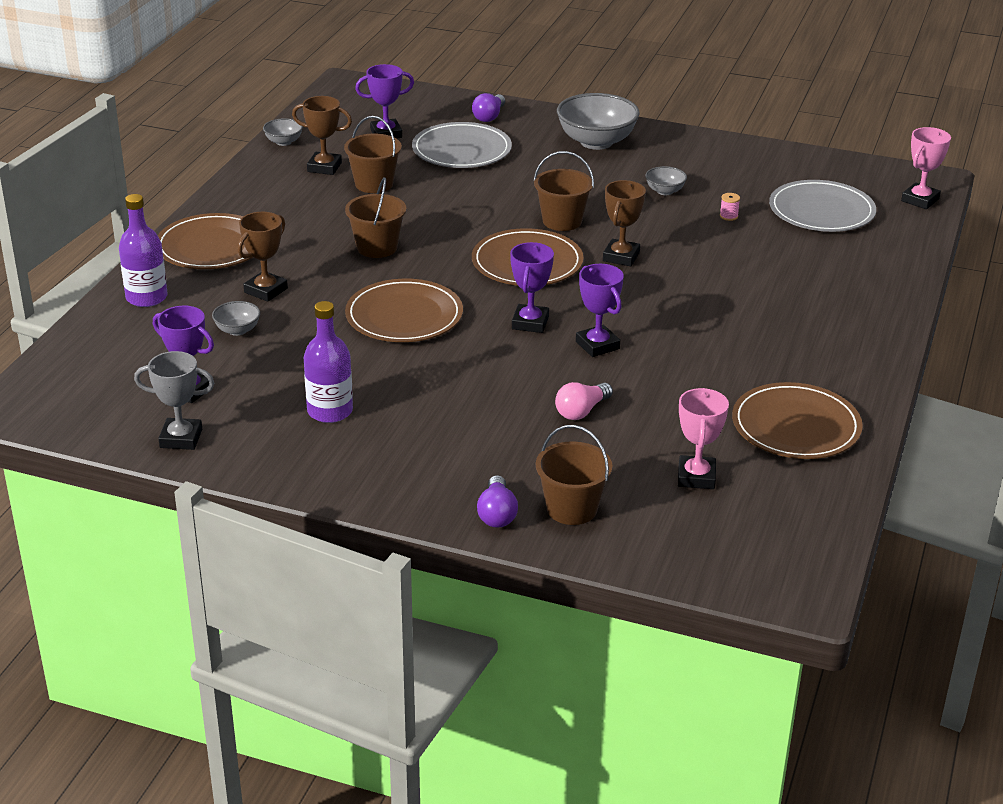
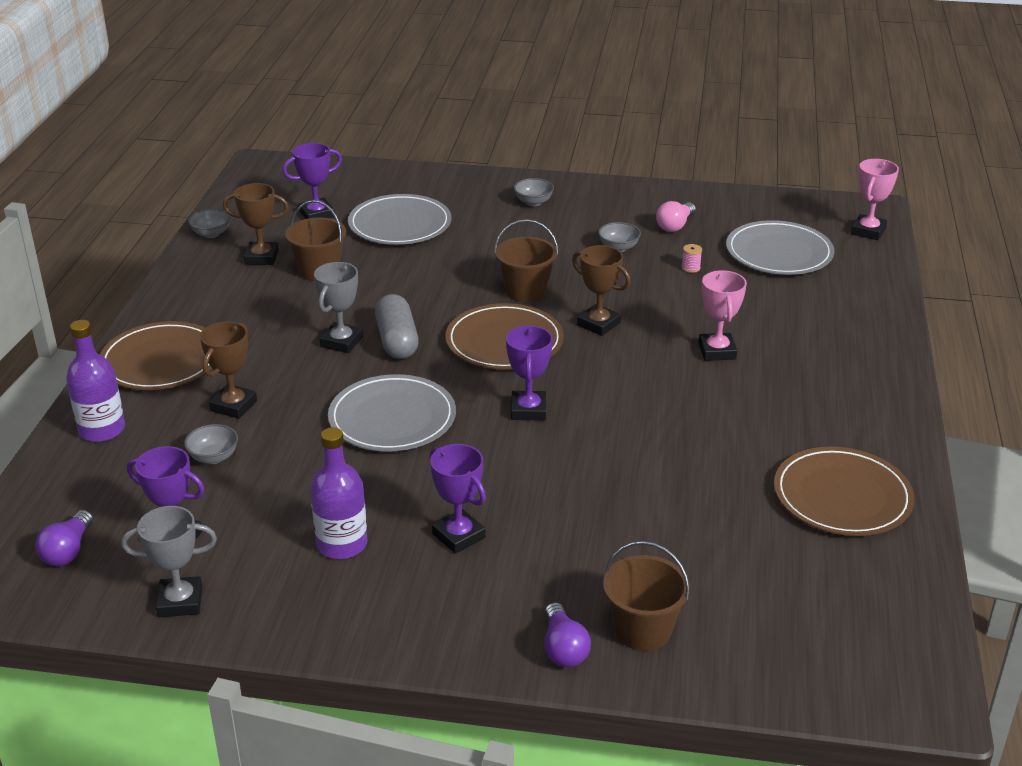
camera: 10 degrees left, 0 degrees up
brown bucket [345,177,406,258] -> grey trophy [314,262,363,353]
brown plate [345,279,463,342] -> grey plate [328,374,456,451]
purple light bulb [472,93,505,122] -> purple light bulb moved to [35,510,93,566]
pink light bulb [555,382,613,420] -> pink light bulb moved to [656,201,696,232]
grey bowl [557,93,640,150] -> grey bowl [514,178,554,206], size x0.48
purple trophy [576,264,624,357] -> purple trophy moved to [430,444,486,554]
brown trophy [603,180,646,266] -> brown trophy turned 60 degrees counterclockwise [572,245,631,336]
pink trophy [678,388,729,489] -> pink trophy moved to [699,270,747,361]
none -> grey capsule [375,294,419,359]

